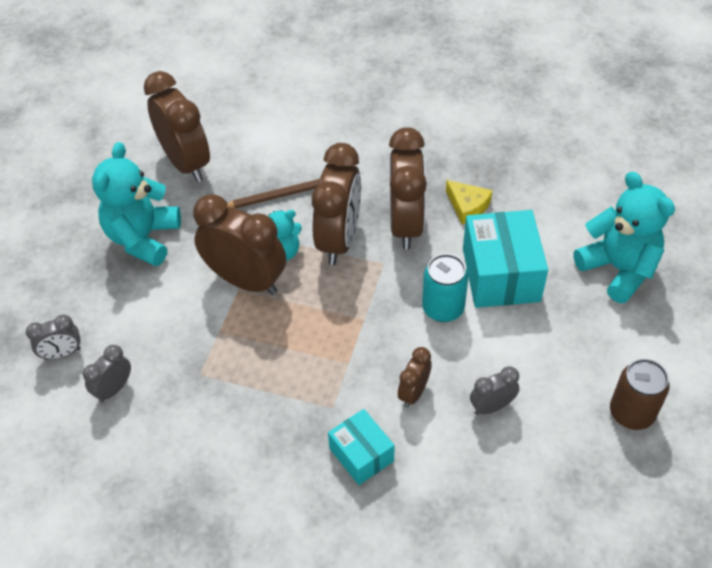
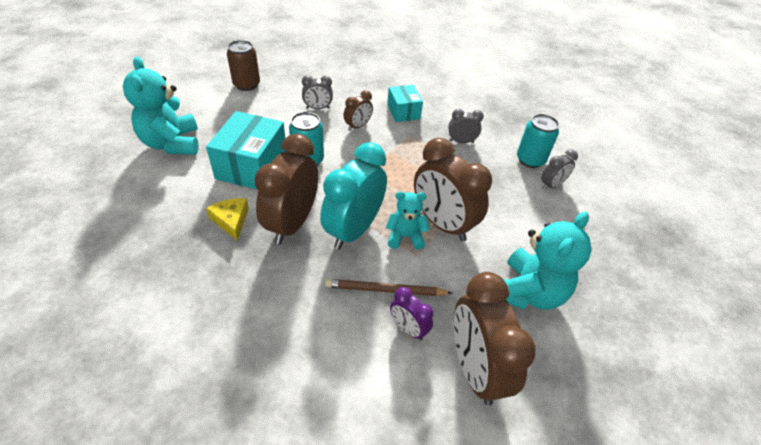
camera: 165 degrees left, 5 degrees down
grey clock [26,315,81,360] -> grey clock moved to [448,109,484,143]
brown clock [312,143,361,265] -> turquoise clock [320,142,387,249]
none -> purple clock [390,287,433,340]
none -> turquoise can [517,114,559,168]

